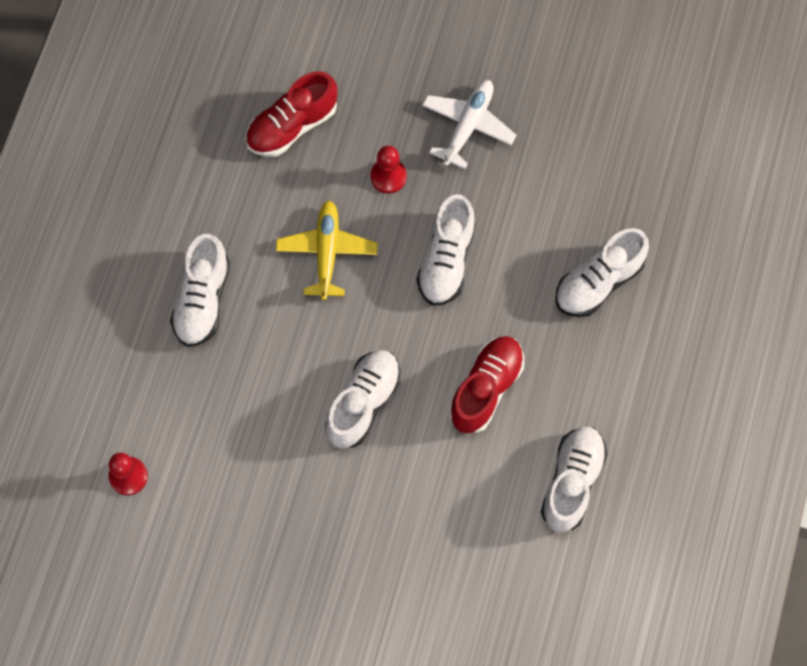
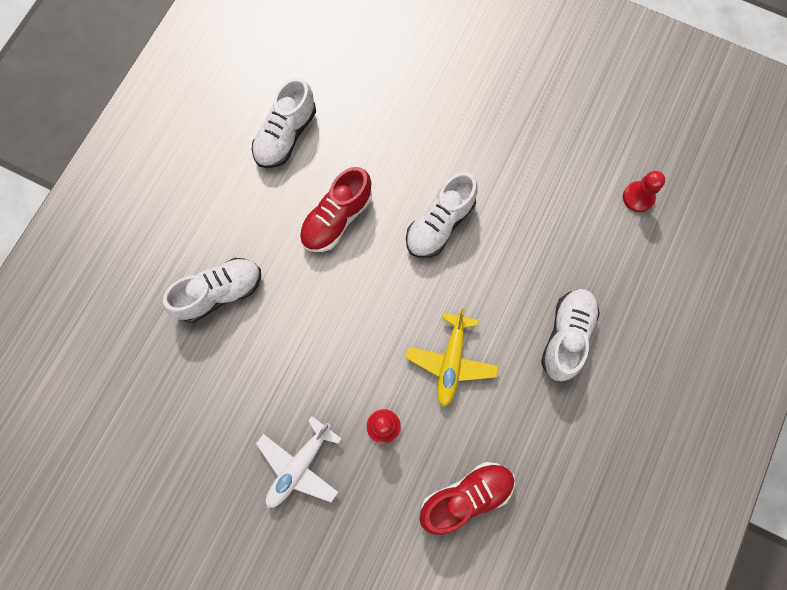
camera: 170 degrees left, 5 degrees up
white shoe [417,194,476,306] -> none

